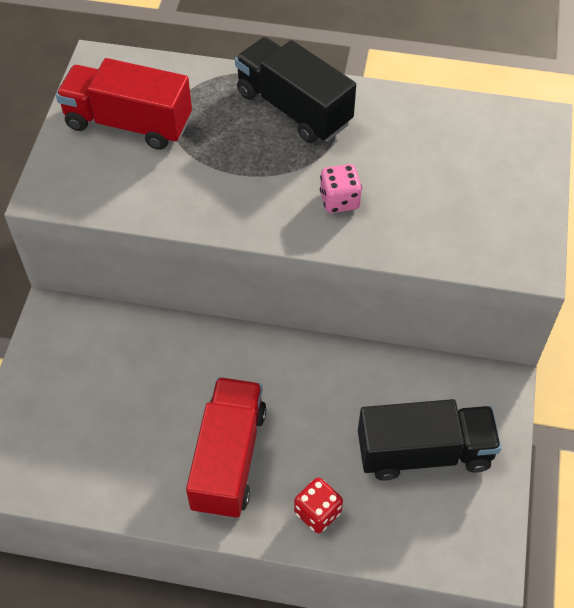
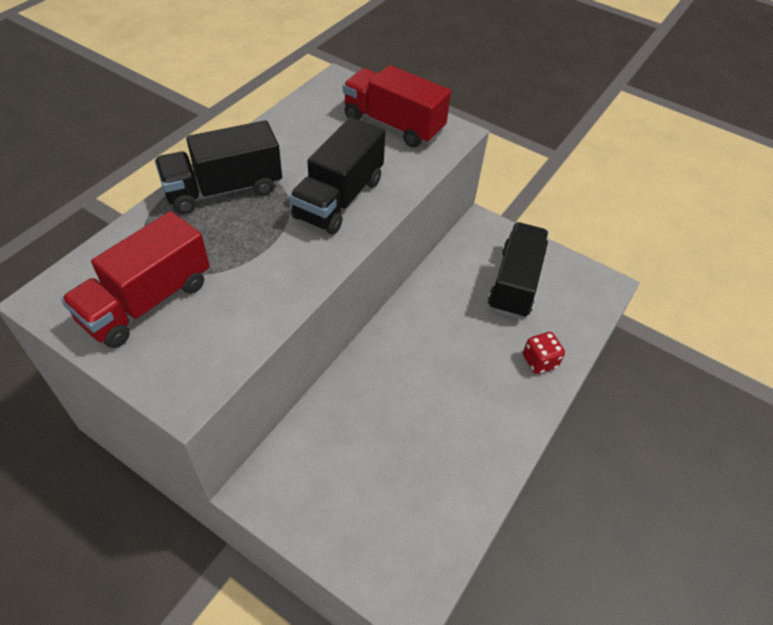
camera: 70 degrees left, 5 degrees down
red truck [186,377,267,519] -> red truck moved to [343,65,451,147]
pink dice [320,164,362,213] -> black truck [289,117,385,235]

